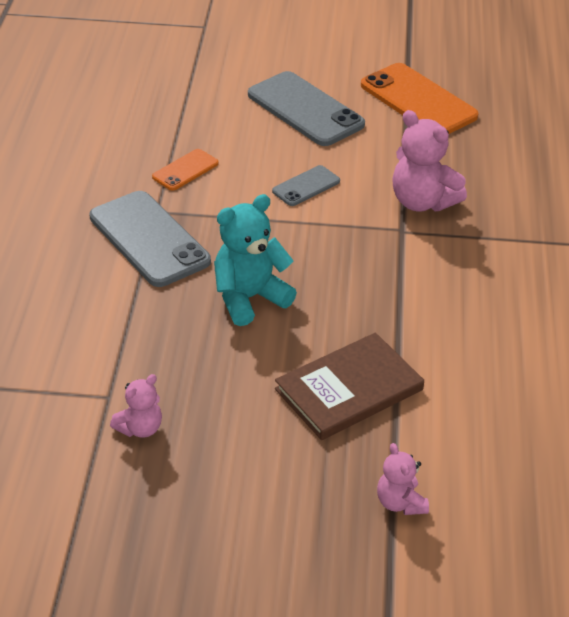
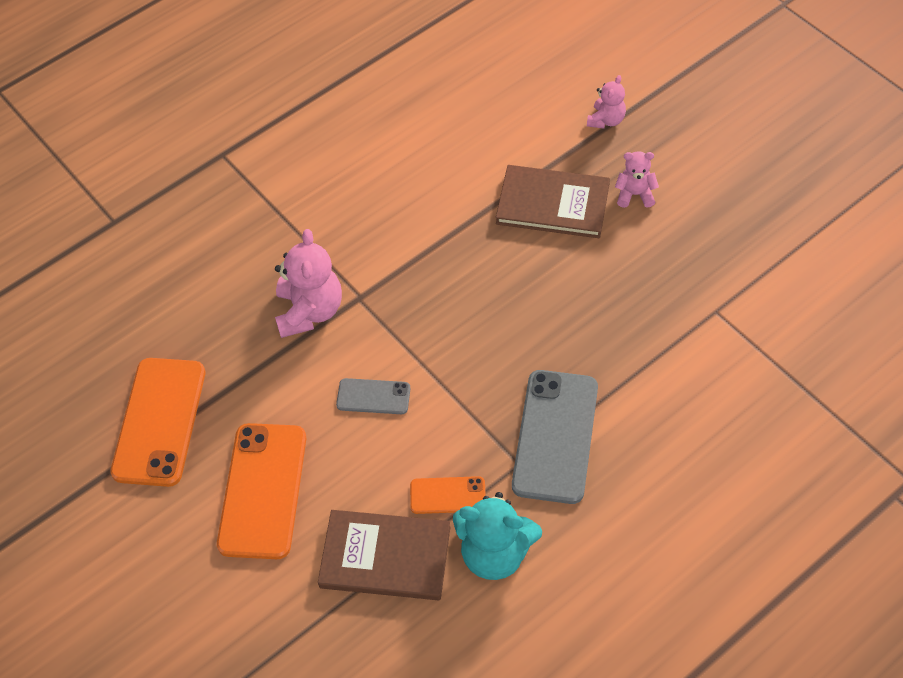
camera: 130 degrees left, 15 degrees up
pink teddy bear [110,374,162,438] -> pink teddy bear moved to [615,151,659,208]
turquoise teddy bear [214,194,297,326] -> turquoise teddy bear moved to [453,492,542,580]
grey phone [248,71,365,146] -> orange phone [217,423,306,559]
none -> brown book [318,510,450,600]

